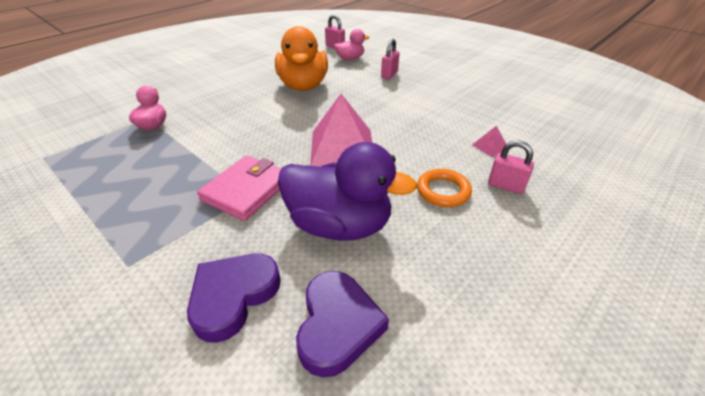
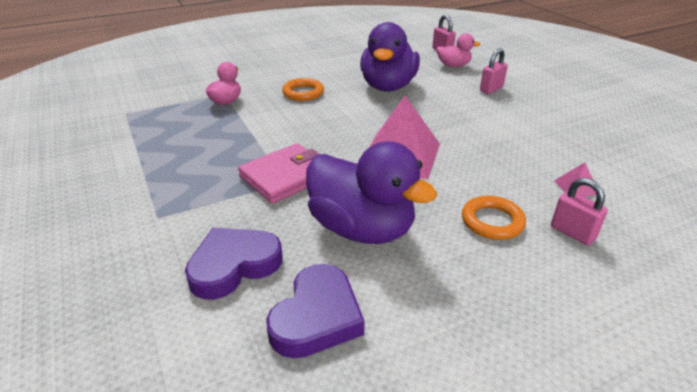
camera: 20 degrees right, 5 degrees down
orange duck [275,26,328,91] -> purple duck [360,22,420,92]
none -> orange ring [282,78,324,101]

